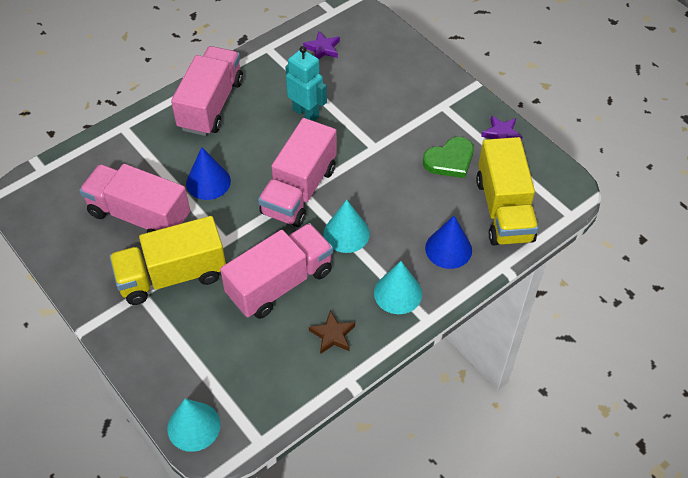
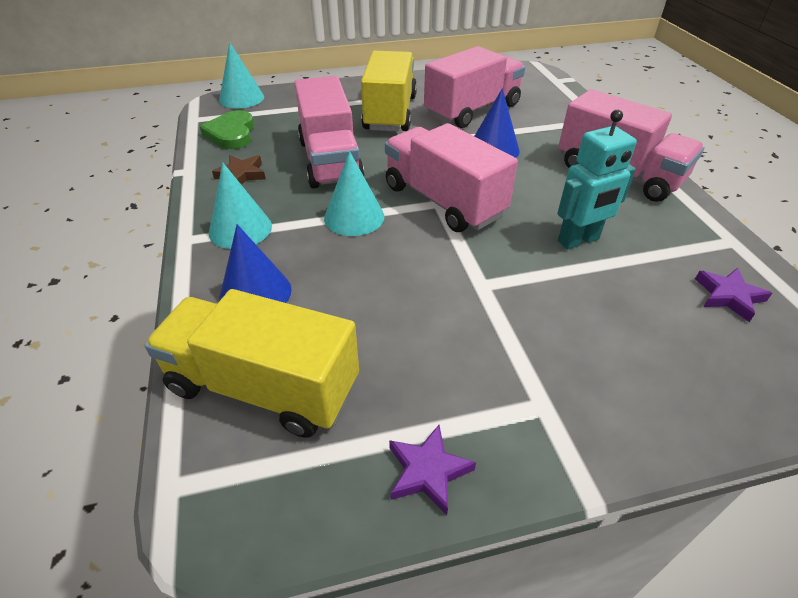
camera: 115 degrees right, 10 degrees down
green heart [423,137,474,178] -> green heart moved to [200,110,254,149]

